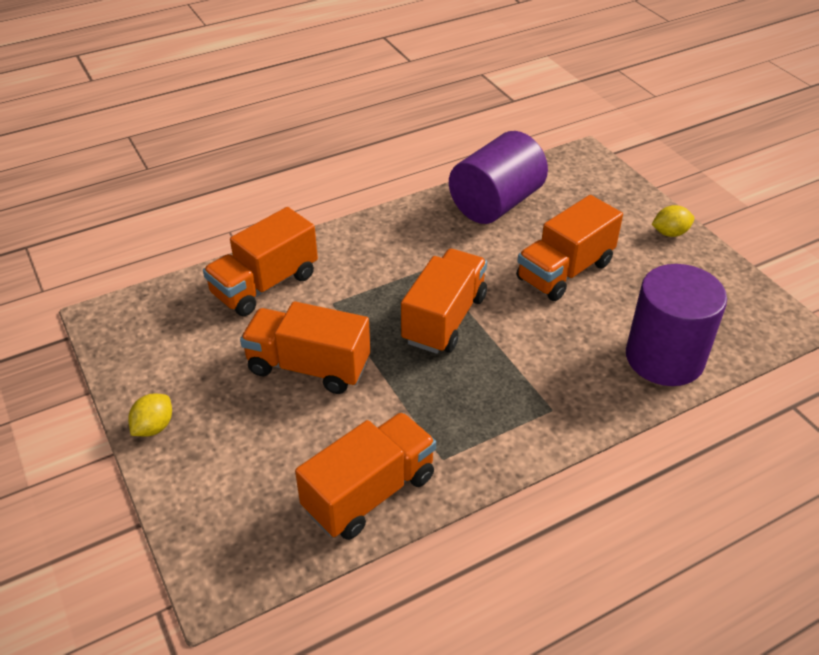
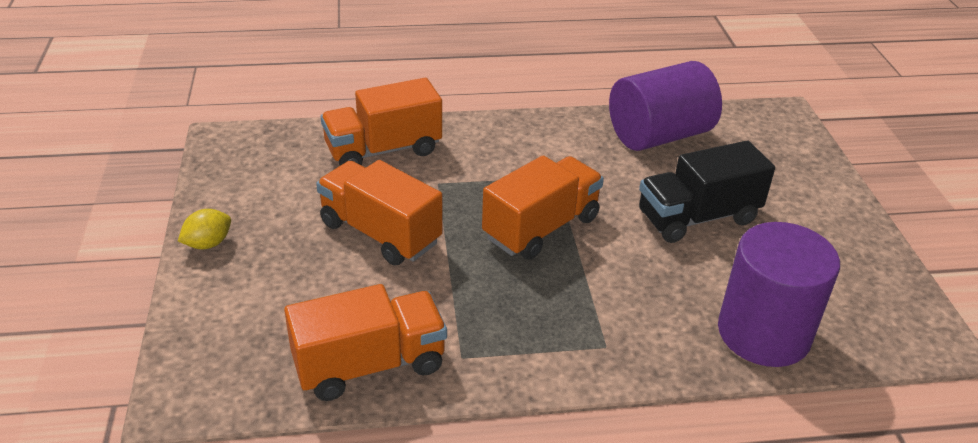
camera: 20 degrees right, 5 degrees down
orange truck [516,195,623,301] -> black truck [639,141,775,243]
yellow lemon [652,205,695,237] -> none

